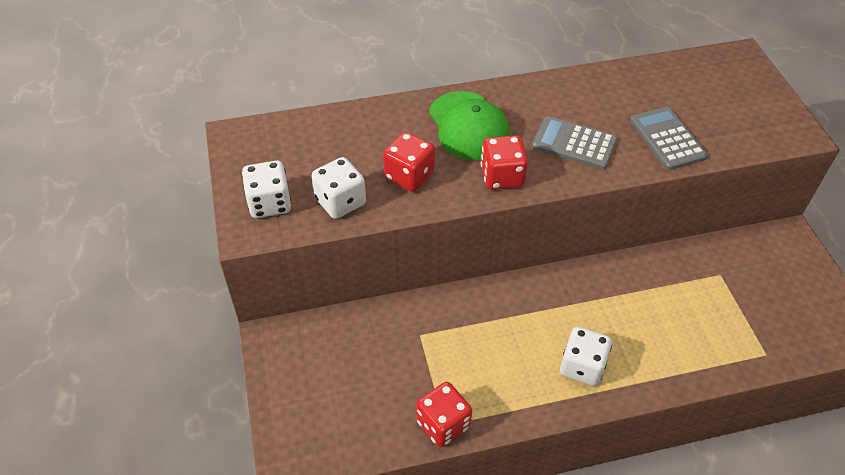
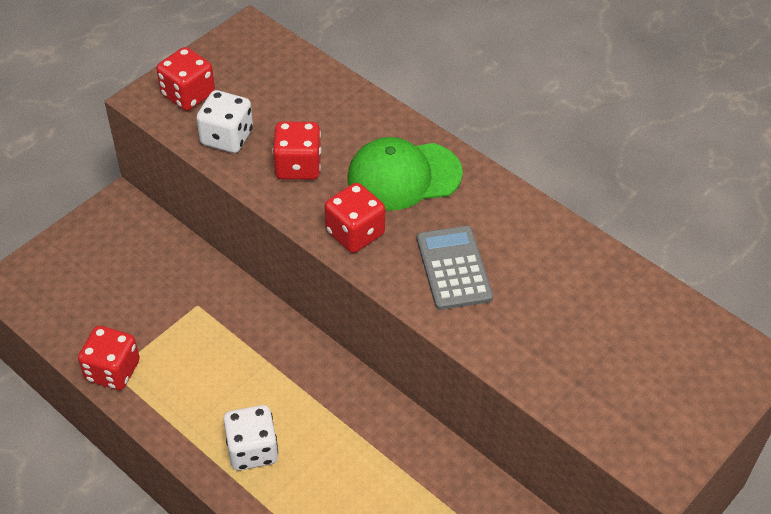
camera: 55 degrees right, 0 degrees up
white dice [242,160,292,218] -> red dice [156,47,215,111]
green cap [429,91,510,160] -> green cap turned 45 degrees clockwise [347,137,463,211]
grey calculator [630,107,708,170] -> none

